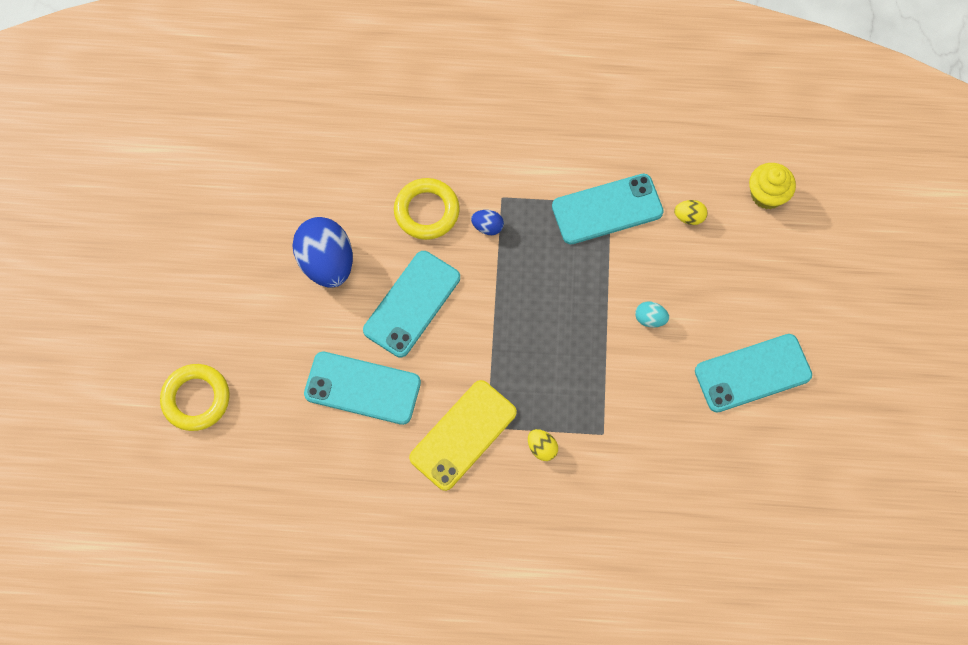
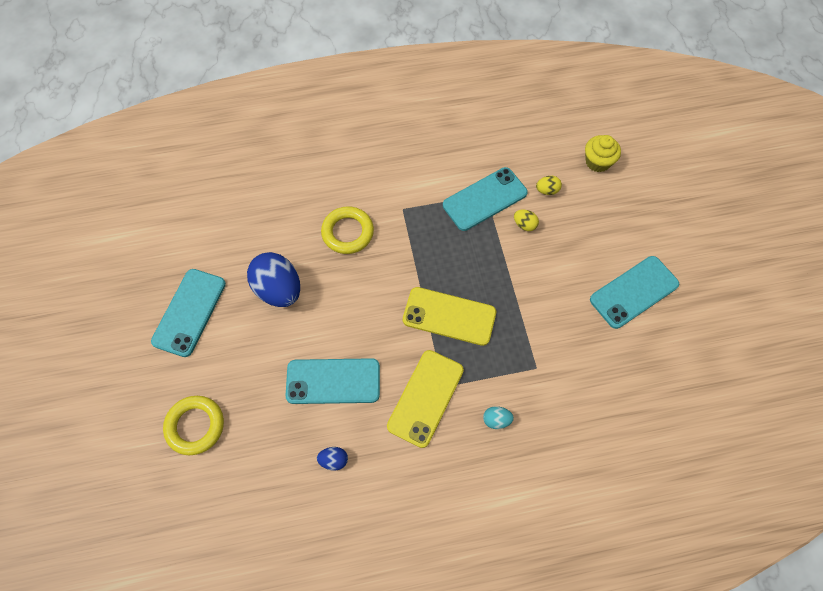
camera: 15 degrees left, 5 degrees down
turquoise phone [363,251,460,357] -> turquoise phone moved to [151,269,226,357]
blue egg [471,210,504,235] -> blue egg moved to [317,447,348,471]
yellow egg [528,429,558,461] -> yellow egg moved to [514,210,539,231]
turquoise egg [635,302,669,328] -> turquoise egg moved to [483,406,514,429]
none -> yellow phone [403,287,496,346]

